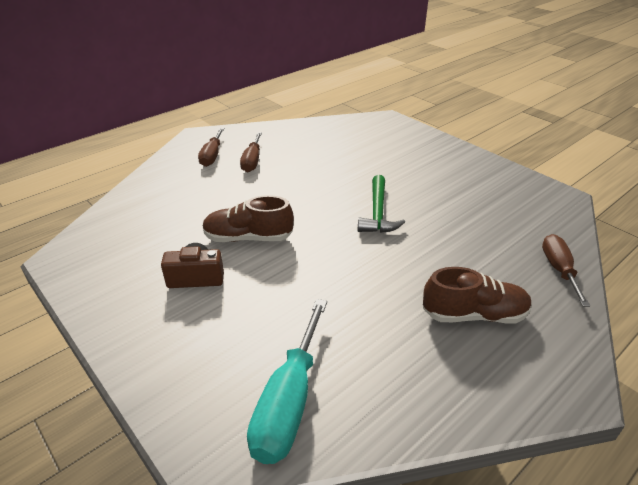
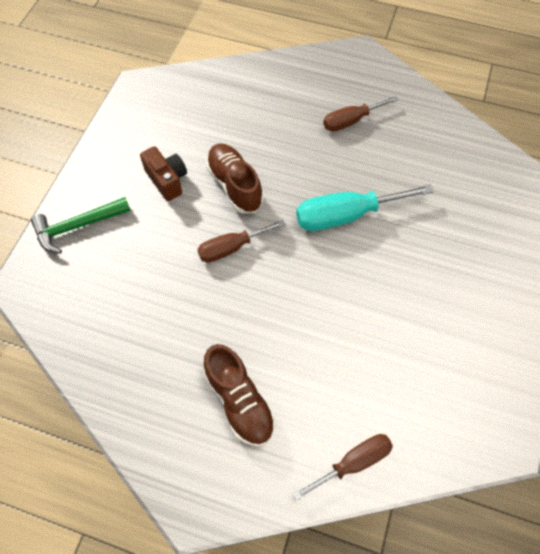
camera: 60 degrees right, 25 degrees up
brown screwdriver [198,128,225,167] -> brown screwdriver moved to [197,220,285,263]
turquoise screwdriver [247,299,327,464] -> turquoise screwdriver moved to [296,184,434,231]
green hammer [357,175,405,233] -> green hammer moved to [31,197,131,254]

